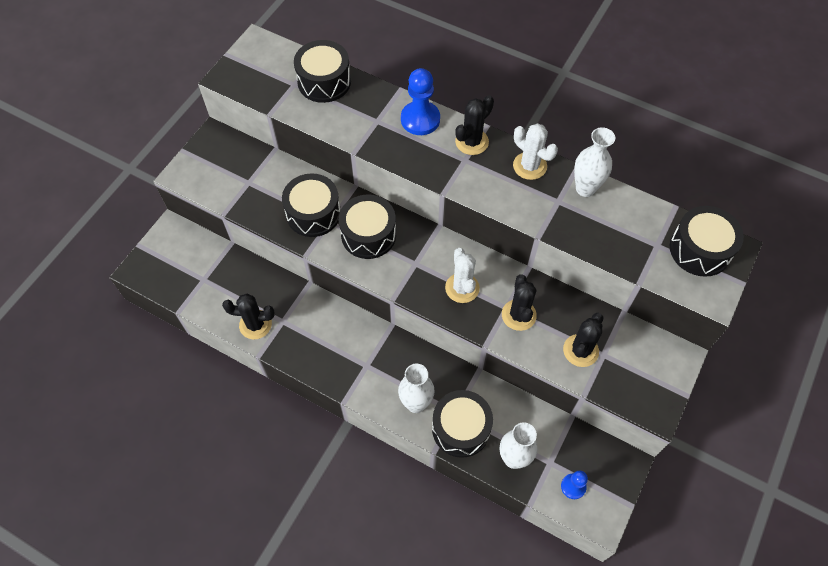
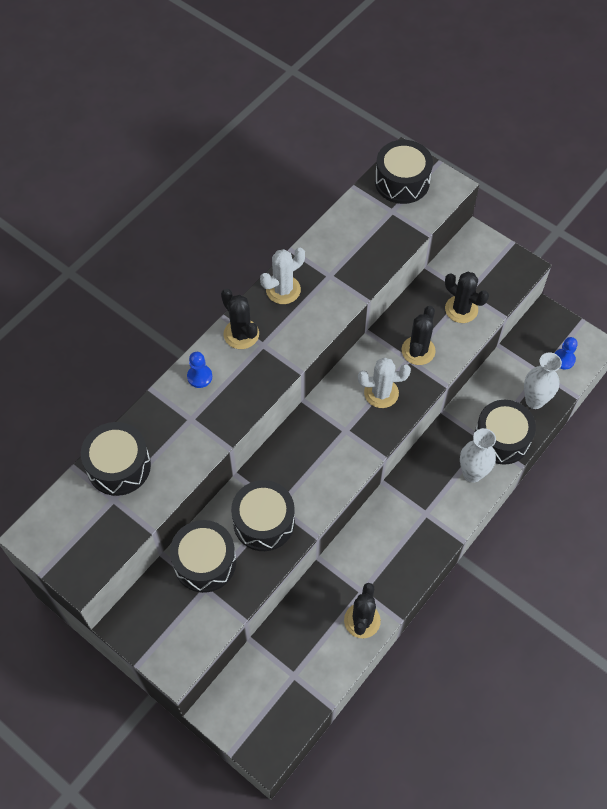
camera: 80 degrees left, 0 degrees up
black drum [339,195,396,259] -> black drum moved to [170,520,236,593]
blue pawn [401,68,440,135] -> blue pawn [187,352,212,388], size x0.58
black cactus [502,274,537,331] -> black cactus turned 75 degrees counterclockwise [402,306,436,365]
white vase [574,127,615,197] -> none

